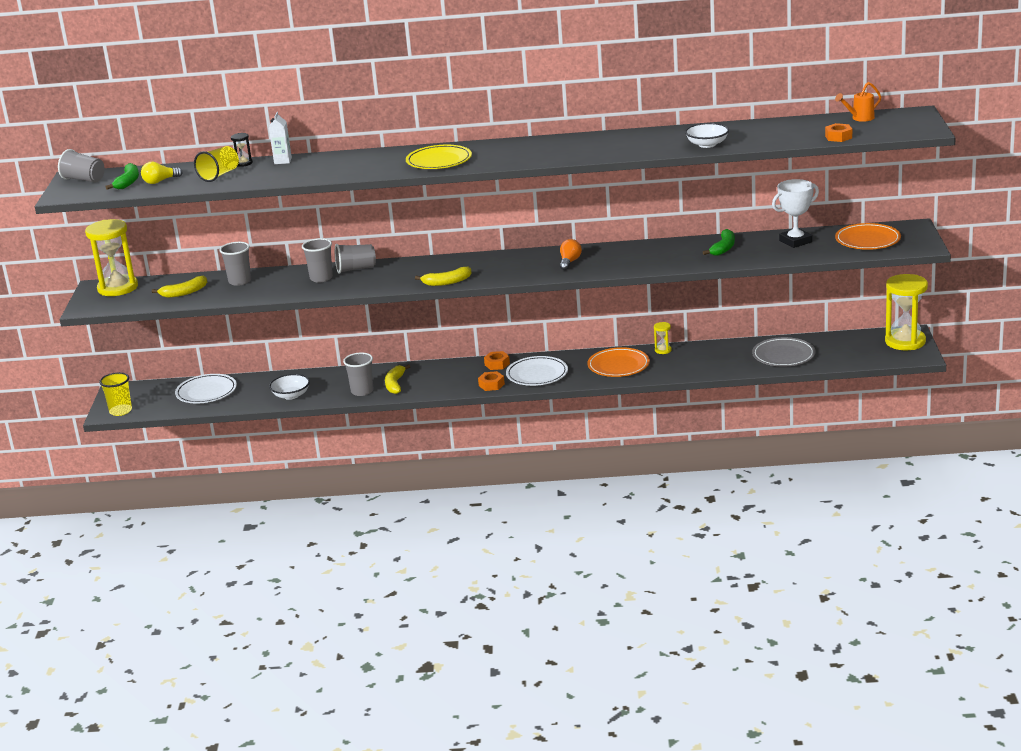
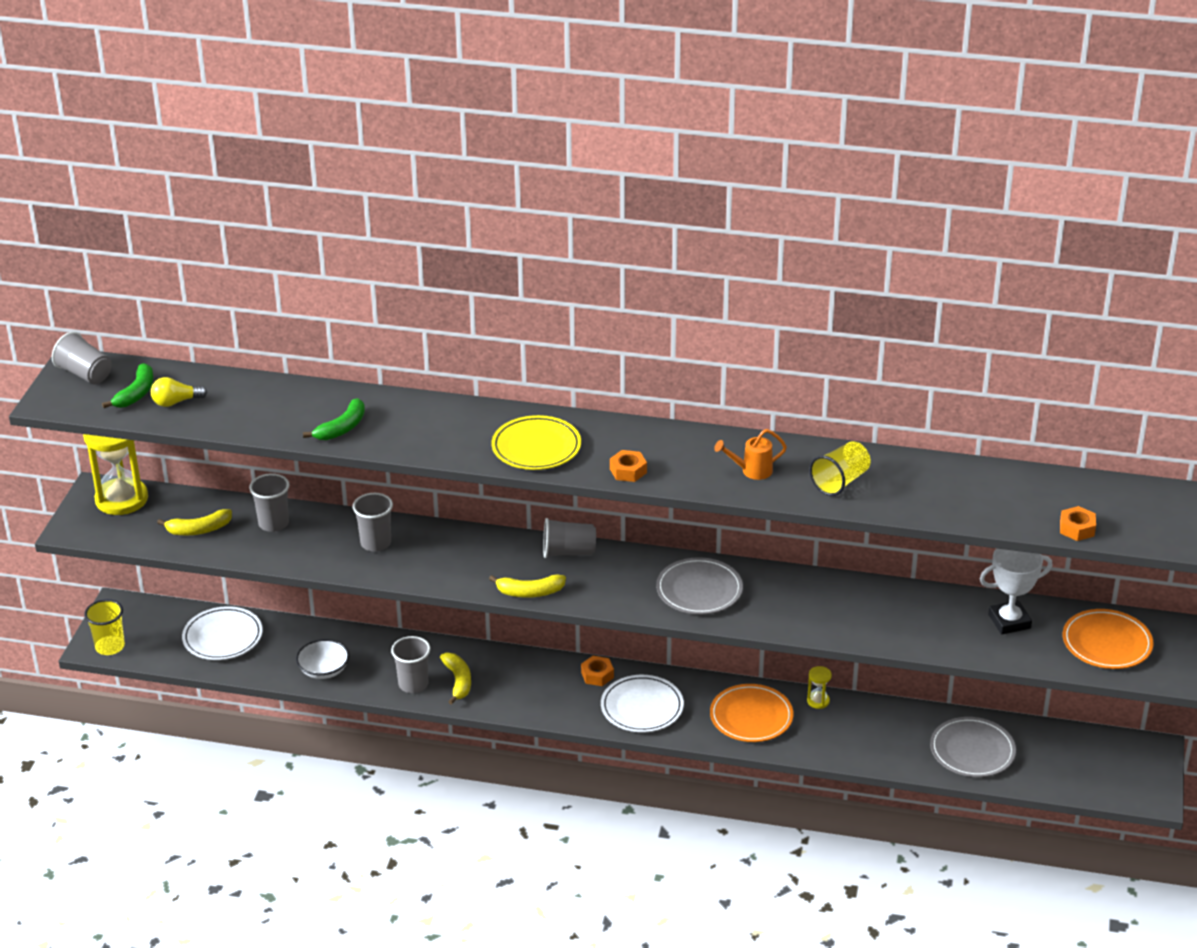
camera: 10 degrees right, 10 degrees up
yellow cup [194,146,239,182] -> yellow cup moved to [809,441,871,496]
black hourglass [231,133,253,167] -> none
white carton [269,112,292,164] -> none
grey cup [335,244,376,274] -> grey cup moved to [543,518,596,558]
yellow banana [385,364,410,394] -> yellow banana turned 150 degrees clockwise [440,653,471,705]
orange nut [478,371,505,391] -> orange nut moved to [610,450,647,482]
orange light bulb [560,239,582,270] -> grey plate [656,557,743,614]
white bowl [685,123,729,148] -> none
green banana [703,229,735,256] -> green banana moved to [303,398,365,440]
orange watering can [835,82,881,122] -> orange watering can moved to [714,429,787,480]
yellow hourglass [885,274,928,350] -> none

